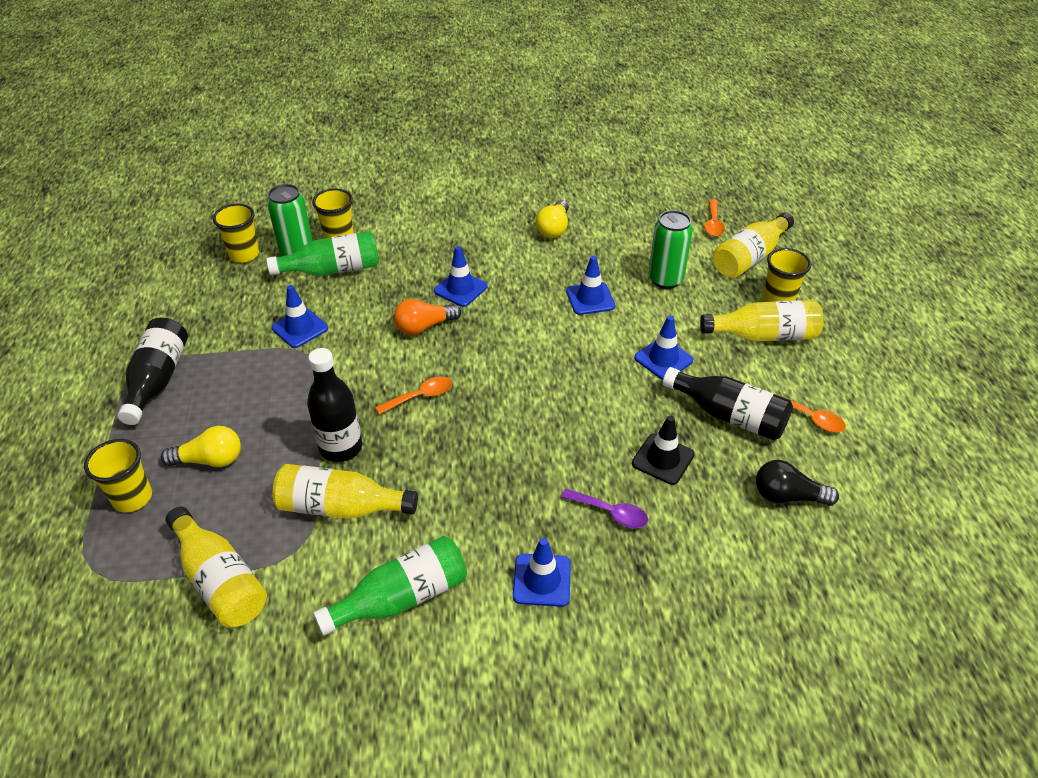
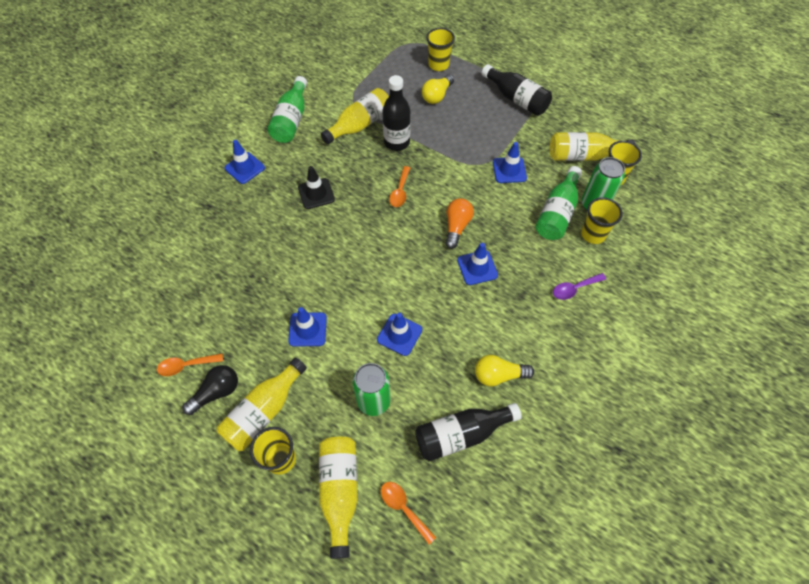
camera: 130 degrees right, 15 degrees up
yellow bottle [166,507,267,627] -> yellow bottle moved to [550,132,636,161]
yellow light bulb [536,200,569,238] -> yellow light bulb turned 60 degrees counterclockwise [475,355,534,386]
purple spoon [561,489,648,528] -> purple spoon moved to [553,273,606,300]
black traffic cone [632,416,694,485] -> black traffic cone moved to [298,166,335,209]
black bottle [663,367,793,440] -> black bottle moved to [415,403,522,461]
black light bulb [756,460,839,506] -> black light bulb moved to [182,365,238,415]

